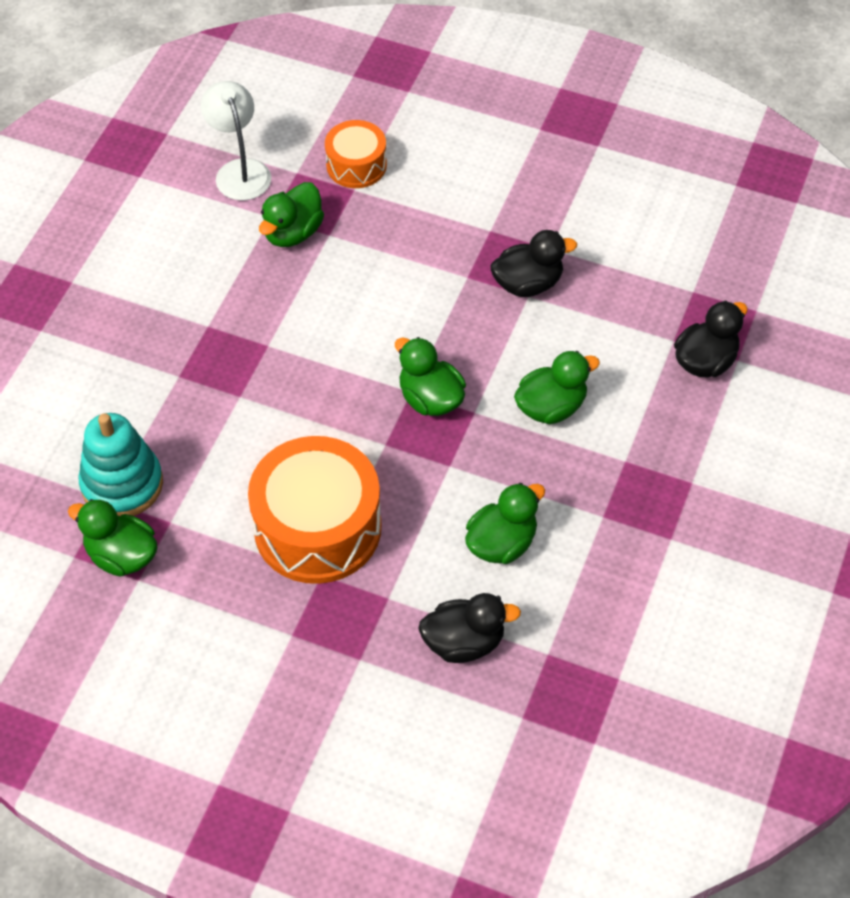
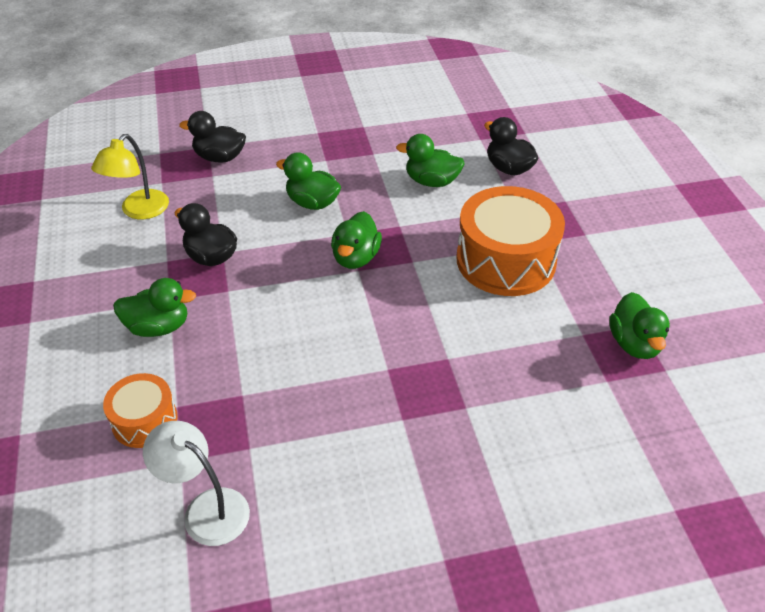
camera: 125 degrees left, 10 degrees down
turquoise stacking toy [79,413,163,516] -> none
white lamp [201,81,271,200] -> white lamp turned 90 degrees clockwise [143,421,250,546]
green duck [259,182,324,247] -> green duck moved to [113,278,196,337]
none -> yellow lamp [91,134,169,219]

